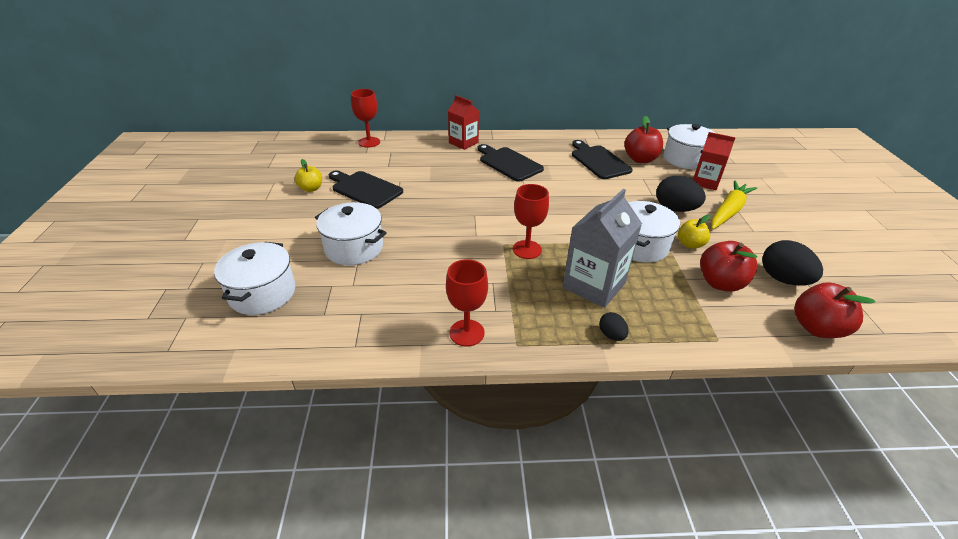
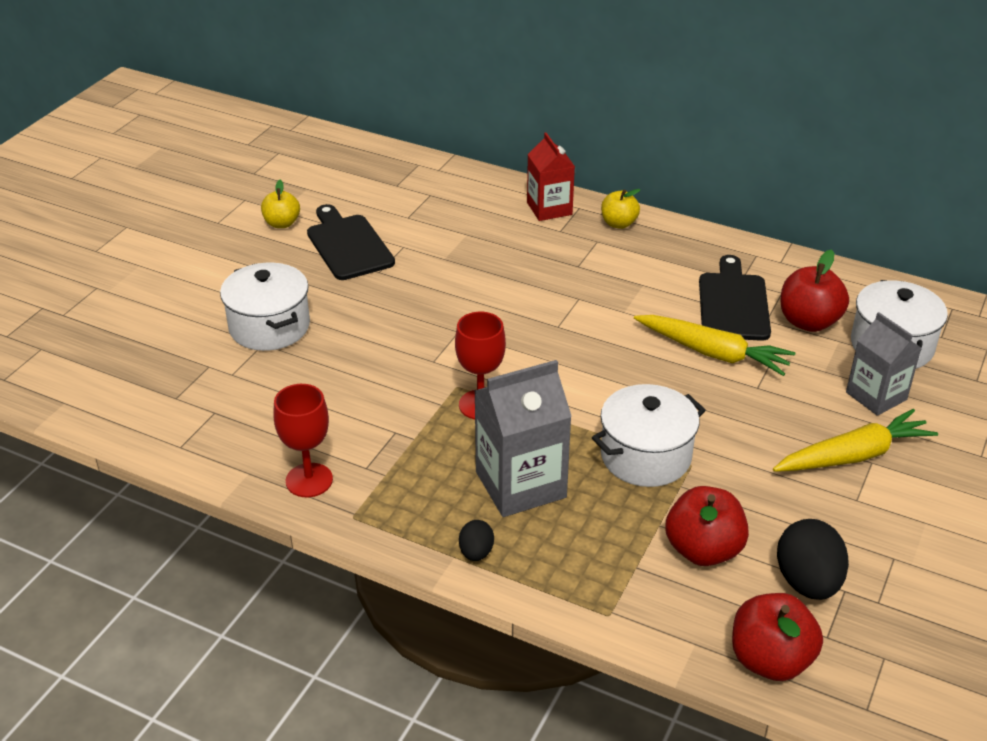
camera: 30 degrees right, 0 degrees up
white pot [214,242,295,315] -> none
red goblet [351,89,380,148] -> none
black cutting board [478,144,544,182] -> none
black egg [656,176,706,212] -> none
yellow apple [678,215,710,249] -> yellow apple moved to [601,189,640,229]
red carton [693,132,736,190] -> grey carton [846,312,921,416]
none -> yellow carrot [634,315,795,376]

